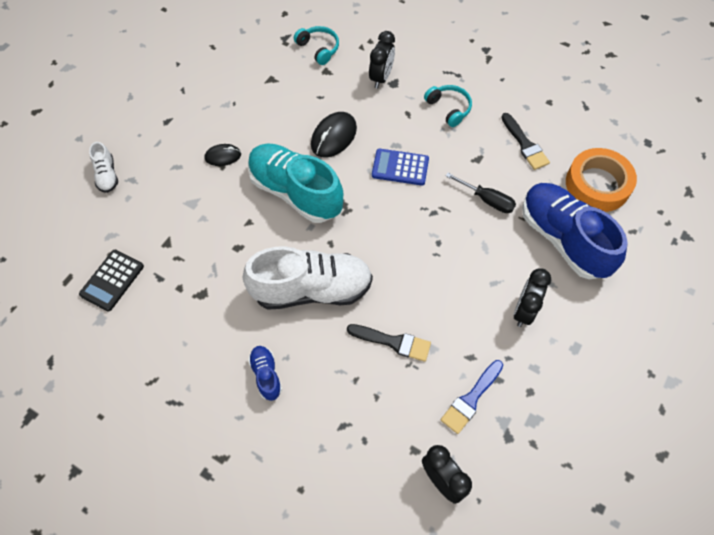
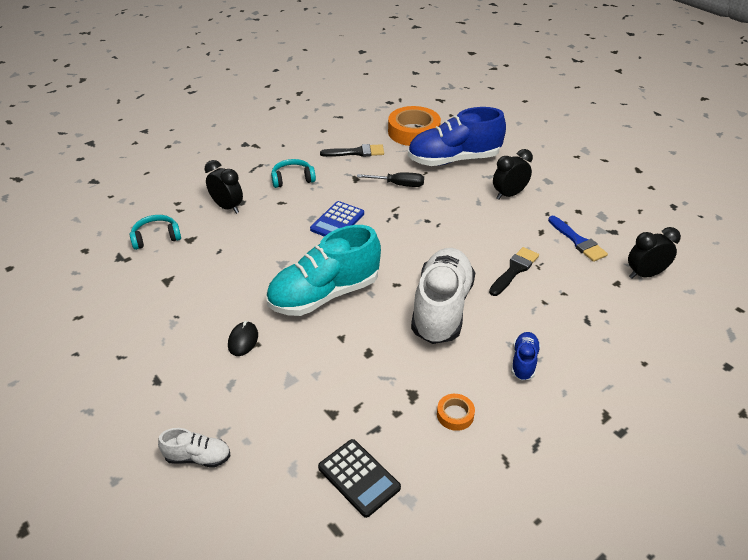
camera: 70 degrees left, 20 degrees down
blue shoe [248,346,282,401] -> blue shoe turned 105 degrees clockwise [511,332,540,381]
black mouse [311,112,357,157] -> none
black screwdriver [446,173,516,213] -> black screwdriver turned 45 degrees clockwise [357,172,424,187]
black clock [514,268,551,327] -> black clock turned 105 degrees clockwise [493,149,533,200]
none -> orange tape [437,394,475,431]

